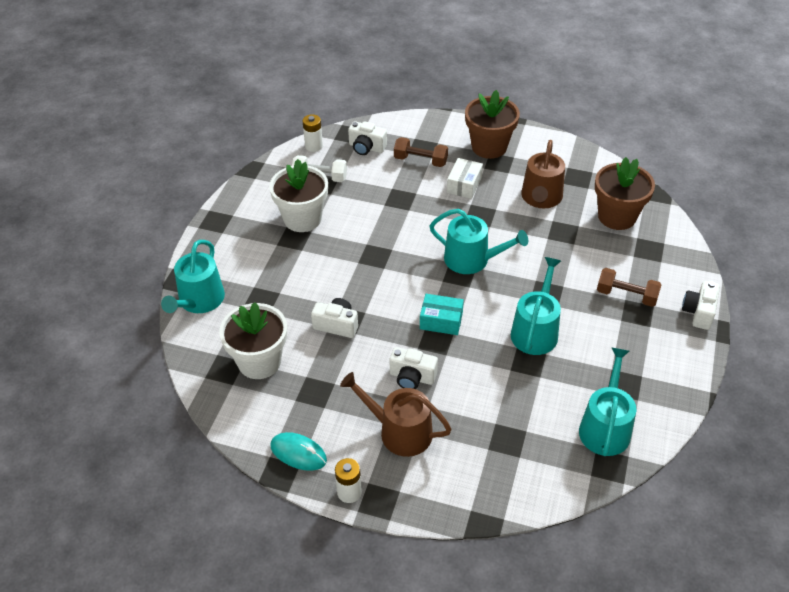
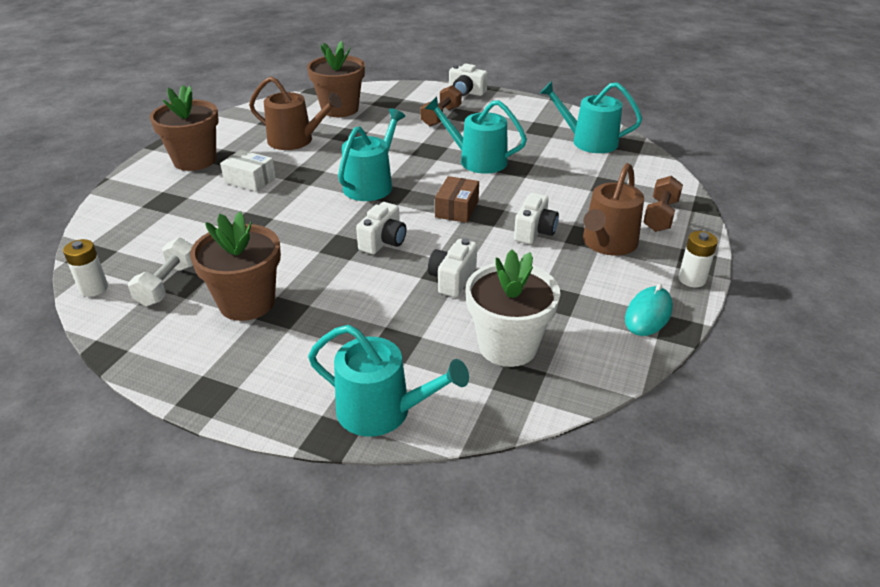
camera: 85 degrees left, 10 degrees down
white flower pot [269,159,328,232] -> brown flower pot [190,212,281,321]
white camera [348,121,387,155] -> white camera moved to [356,202,407,254]
brown dumbbell [394,137,448,167] -> brown dumbbell moved to [643,176,683,232]
turquoise box [420,294,464,335] -> brown box [435,176,479,223]

